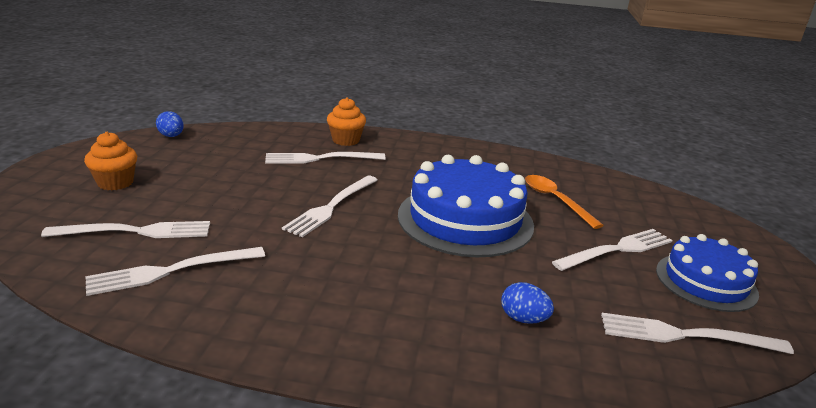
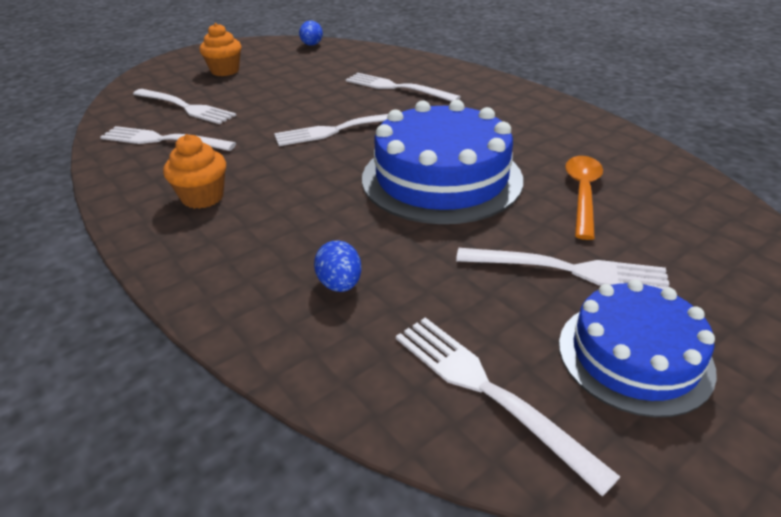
camera: 45 degrees right, 10 degrees up
orange cupcake [327,97,366,146] -> orange cupcake moved to [163,134,226,209]

